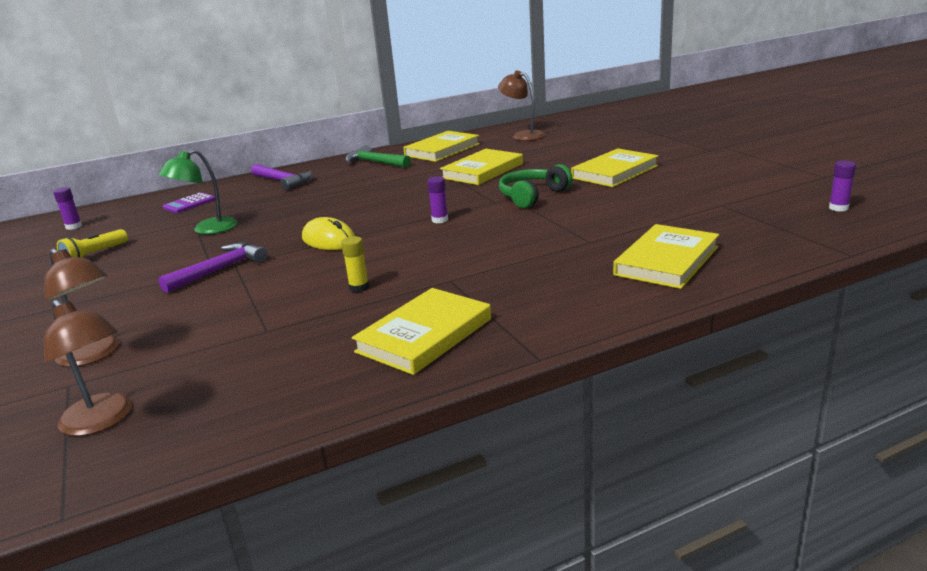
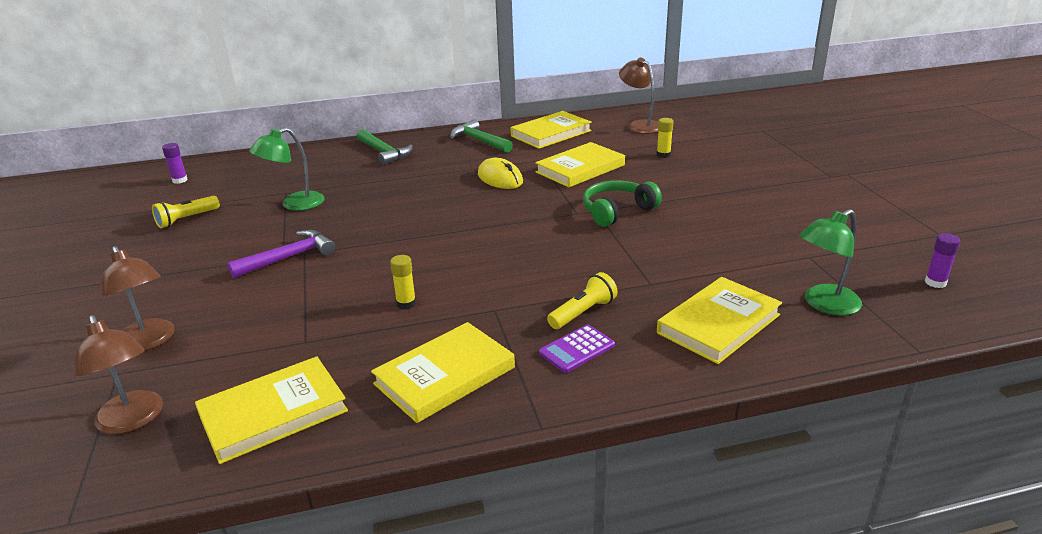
camera: 10 degrees right, 5 degrees up
purple calculator [163,192,215,213] -> purple calculator moved to [539,325,615,373]
purple hammer [251,164,312,190] -> green hammer [357,129,413,165]
yellow mouse [302,217,355,250] -> yellow mouse moved to [478,158,523,189]
purple glue stick [427,176,448,223] -> none
yellow book [571,148,659,187] -> yellow book moved to [195,356,348,464]
none -> yellow flashlight [547,272,618,329]
none -> yellow glue stick [657,118,674,158]
none -> green lamp [799,209,862,316]

